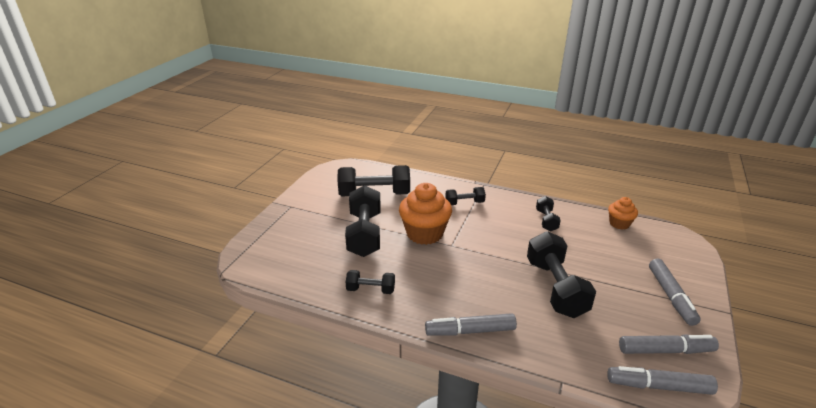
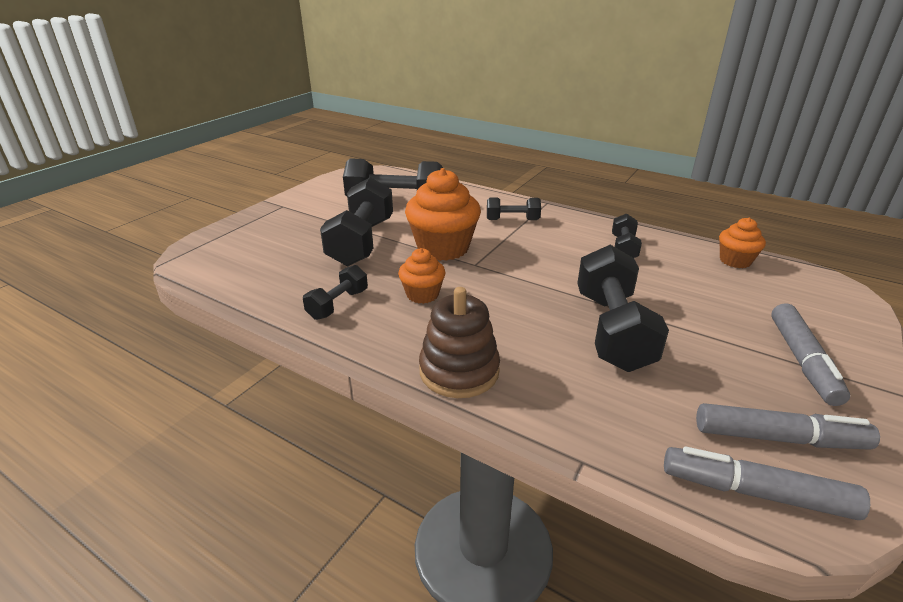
camera: 10 degrees right, 0 degrees up
black dumbbell [346,270,395,294] -> black dumbbell turned 75 degrees counterclockwise [303,265,368,320]
grey marker [425,313,517,336] -> brown stacking toy [419,287,500,398]
none -> orange cupcake [398,248,446,304]

